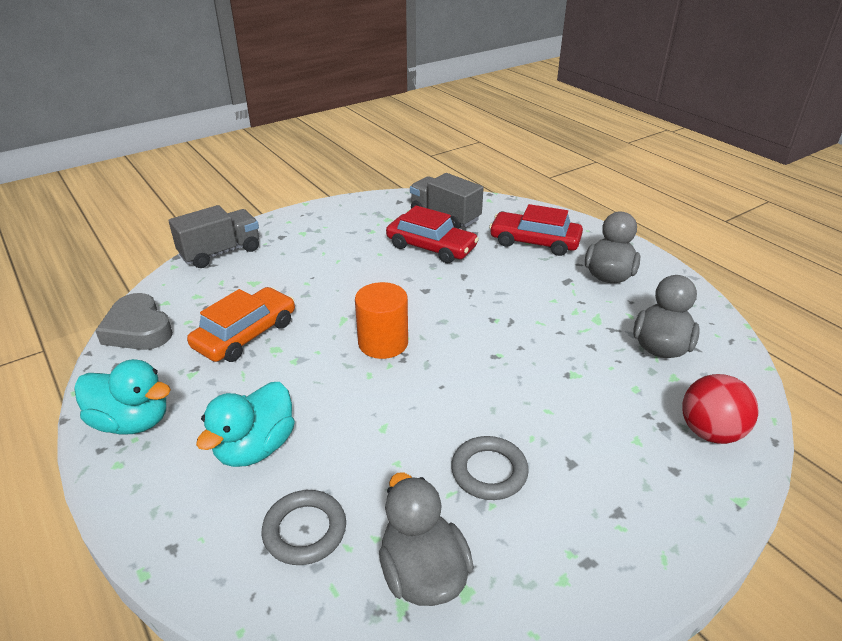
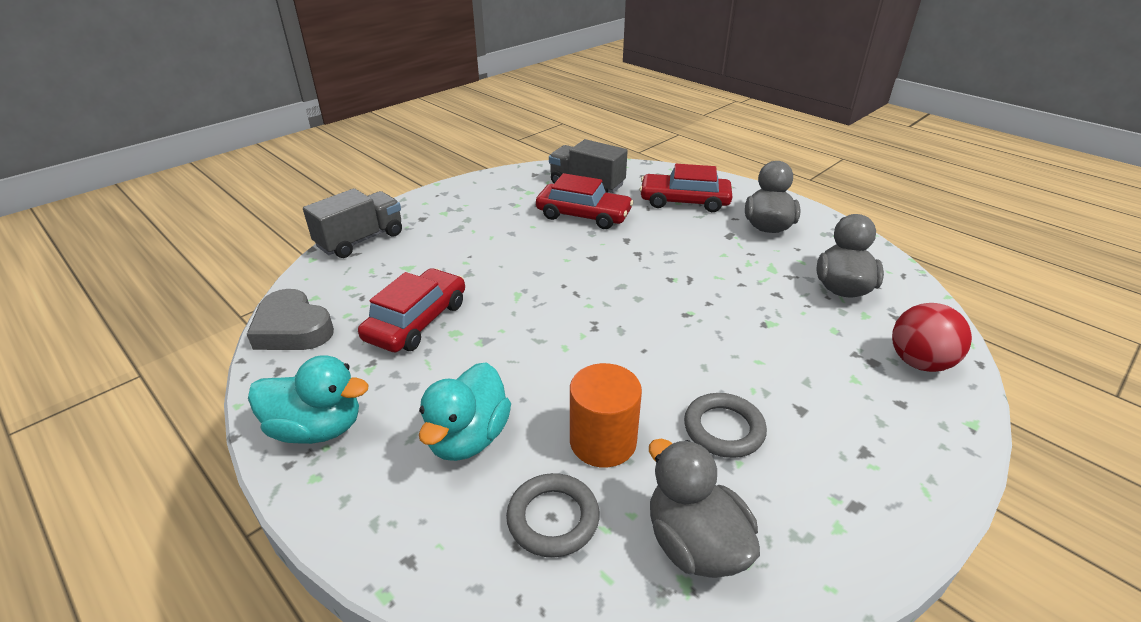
camera: 10 degrees left, 0 degrees up
orange car [187,287,295,362] -> red car [358,268,465,352]
orange cylinder [355,282,408,359] -> orange cylinder moved to [570,363,642,468]

